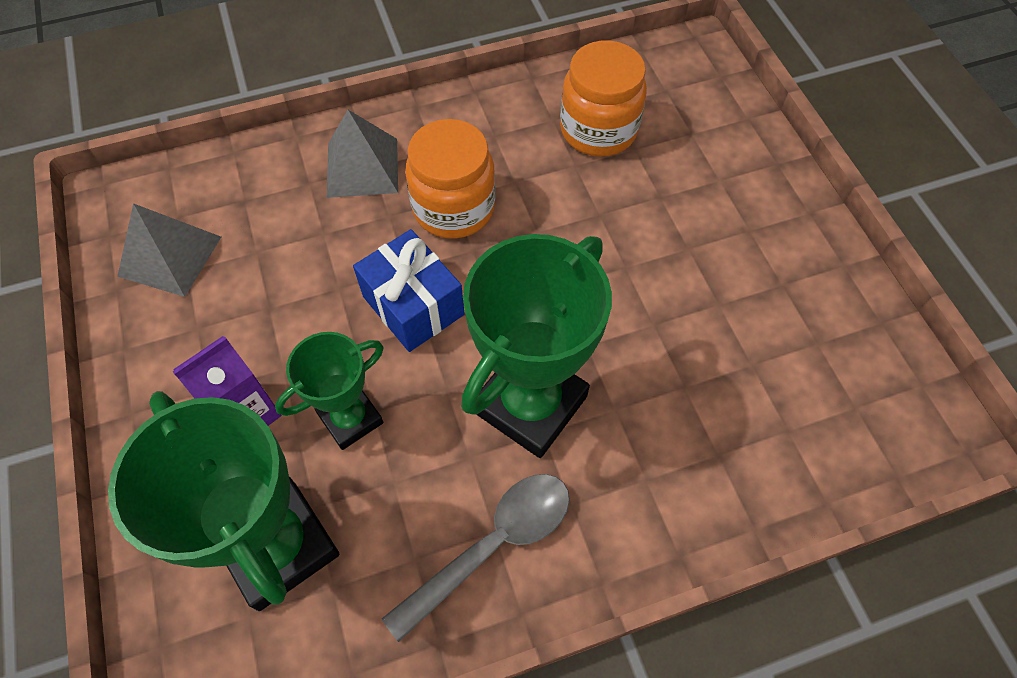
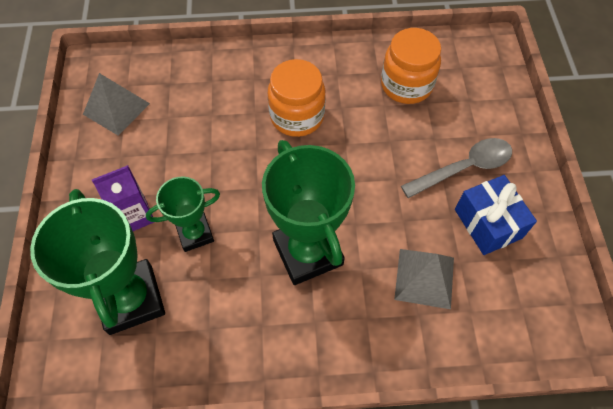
camera: 15 degrees right, 0 degrees up
grey pyramid [327,110,398,198] -> grey pyramid moved to [394,249,454,309]
blue gift [353,229,465,352] -> blue gift moved to [455,175,537,255]
grey spoon [382,474,570,642] -> grey spoon moved to [401,138,512,198]
green trophy [461,234,612,458] -> green trophy turned 75 degrees counterclockwise [262,140,355,285]

